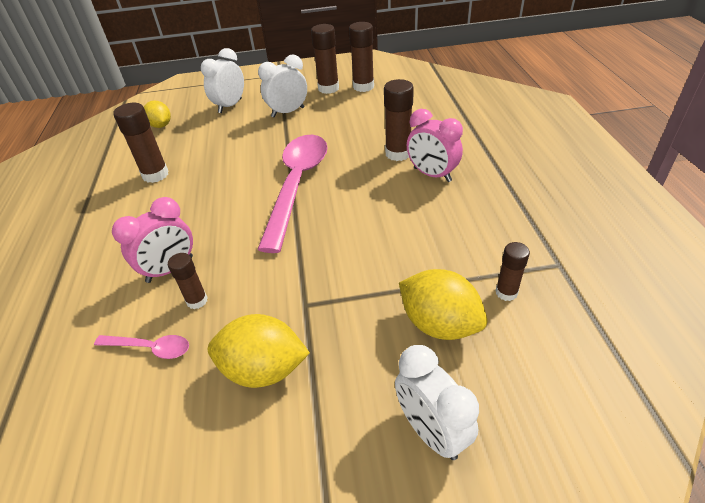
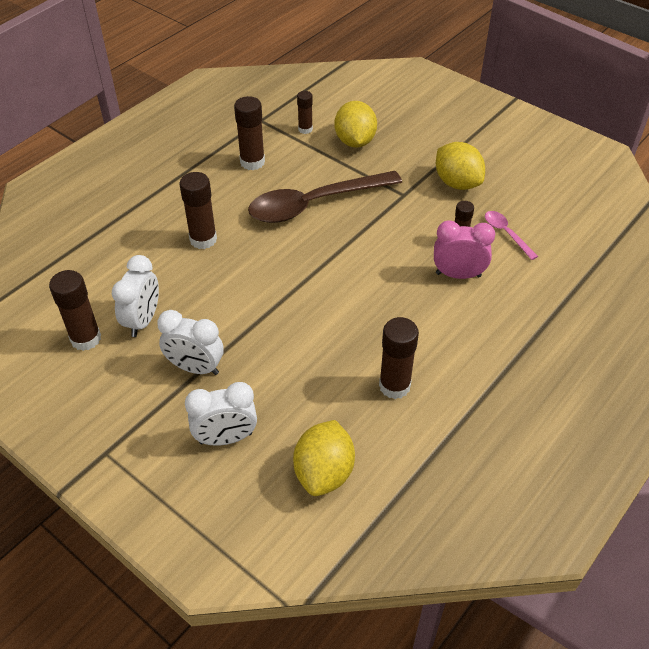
camera: 135 degrees left, 5 degrees up
yellow lemon [144,100,171,128] -> yellow lemon [293,420,355,496], size x1.55
pink spoon [257,135,328,253] -> none
brown glue stick [311,24,339,94] -> brown glue stick moved to [234,96,265,170]
white clock [395,345,479,460] -> white clock moved to [112,255,159,337]
pink clock [407,109,463,182] -> none
none -> brown spoon [248,171,402,223]

